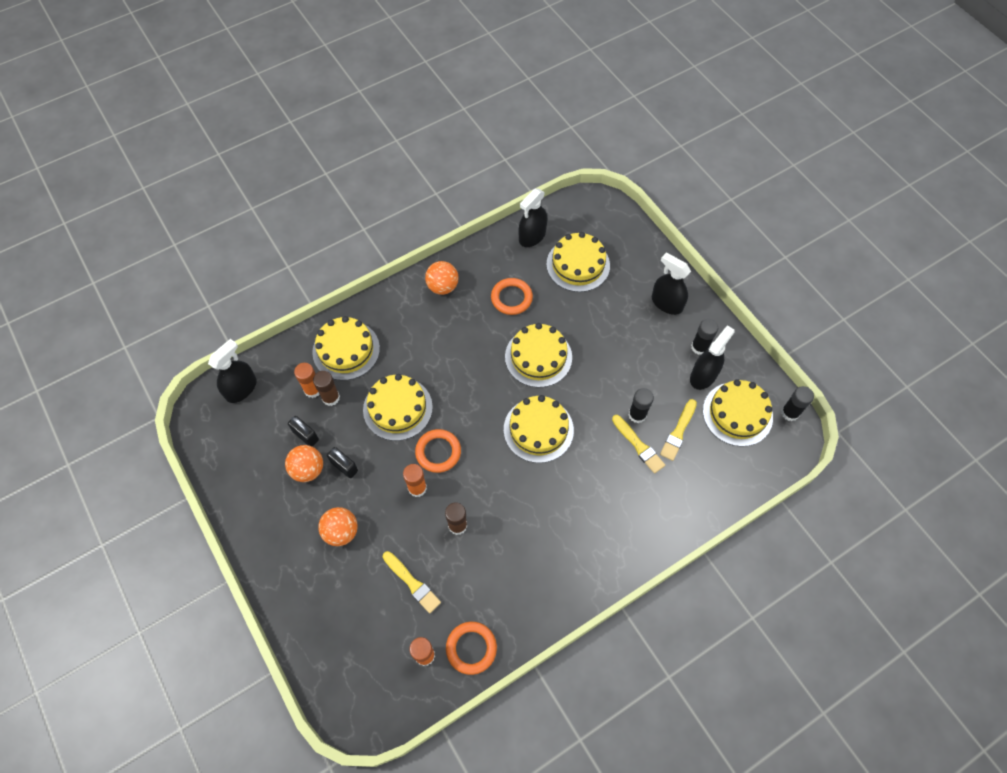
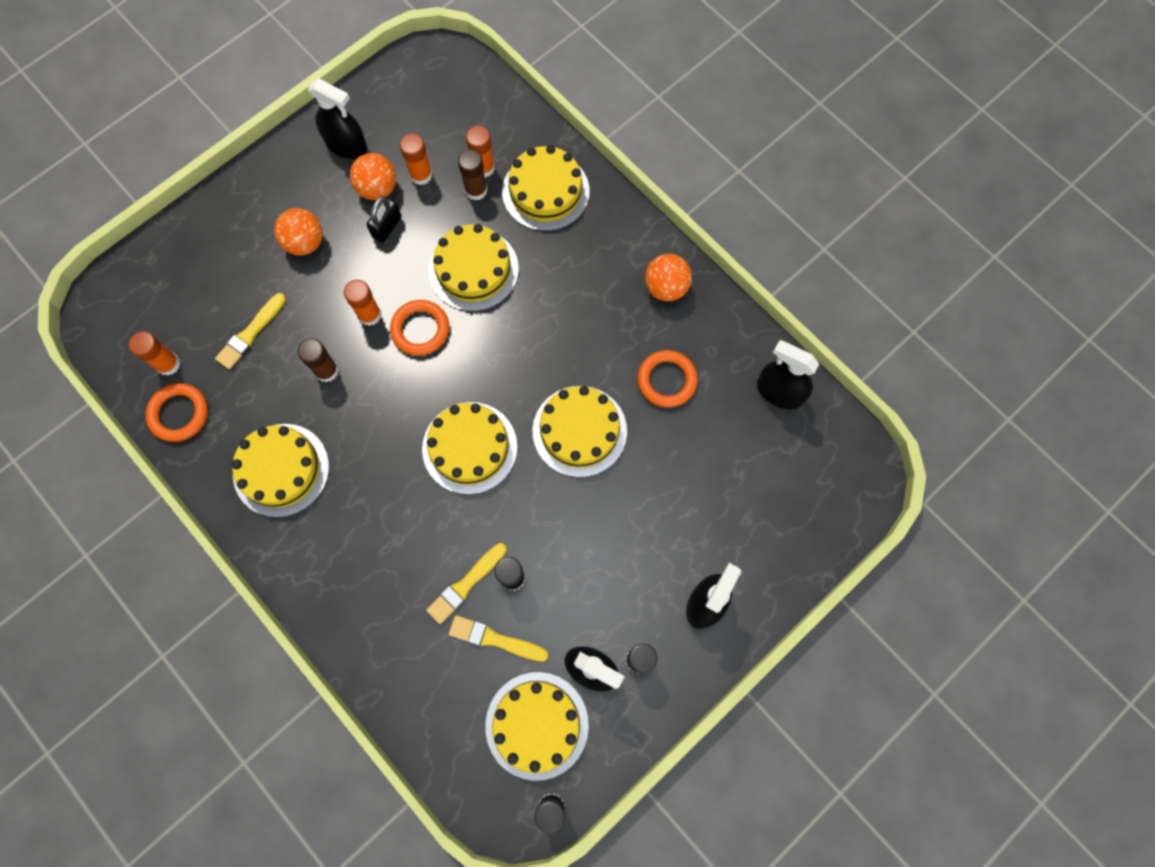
camera: 80 degrees right, 10 degrees up
black spray bottle [208,339,257,403] -> black spray bottle moved to [308,78,367,159]
black padlock [288,416,319,447] -> orange glue stick [400,133,432,185]
yellow cake [546,232,610,292] -> yellow cake moved to [232,424,329,517]

